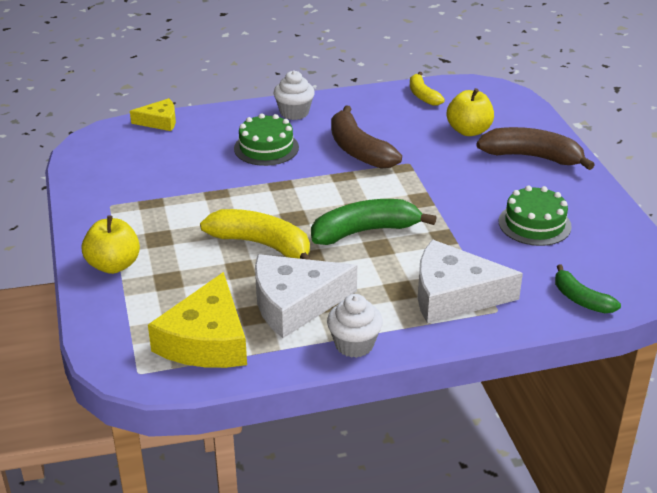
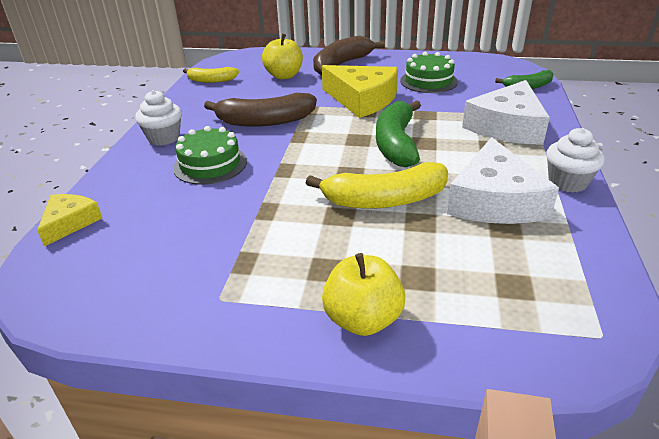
camera: 65 degrees left, 0 degrees up
yellow cheese [148,272,247,368] -> yellow cheese moved to [322,65,398,118]
yellow banana [200,209,311,260] -> yellow banana turned 150 degrees counterclockwise [306,162,448,209]

